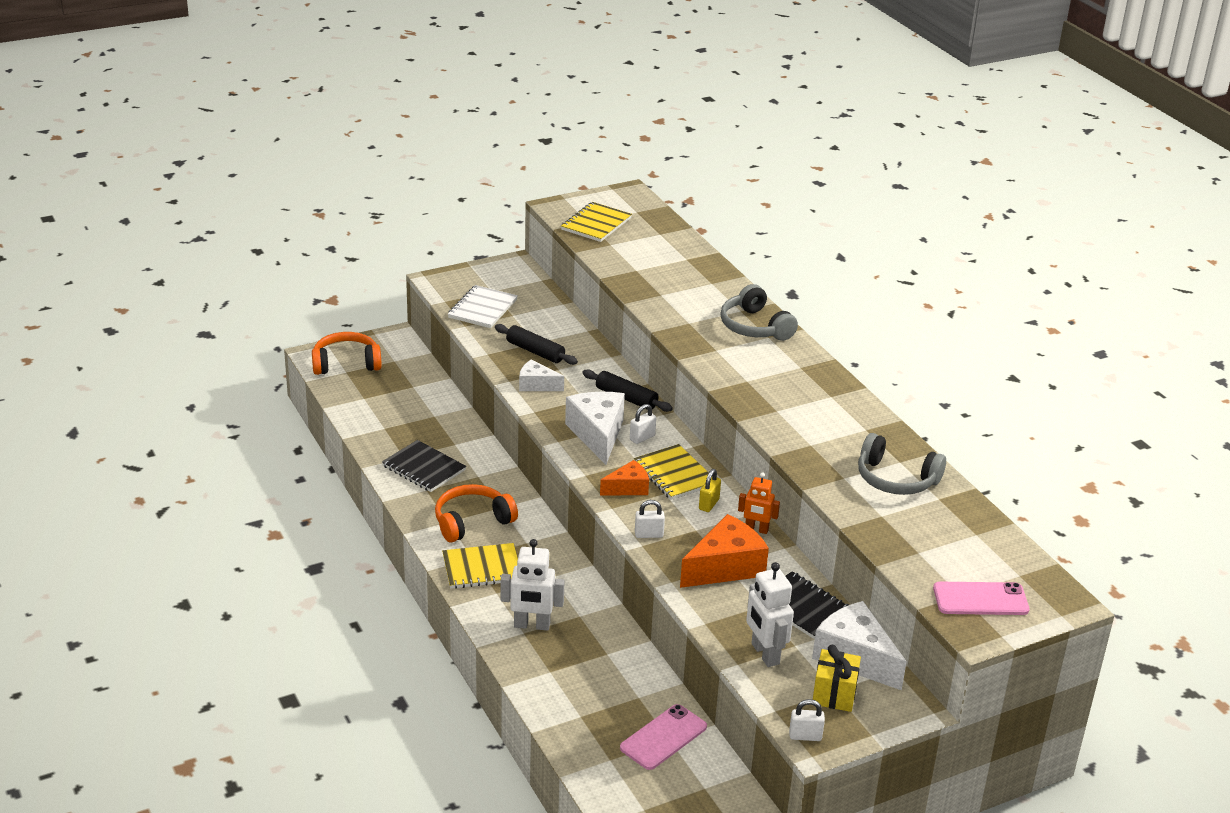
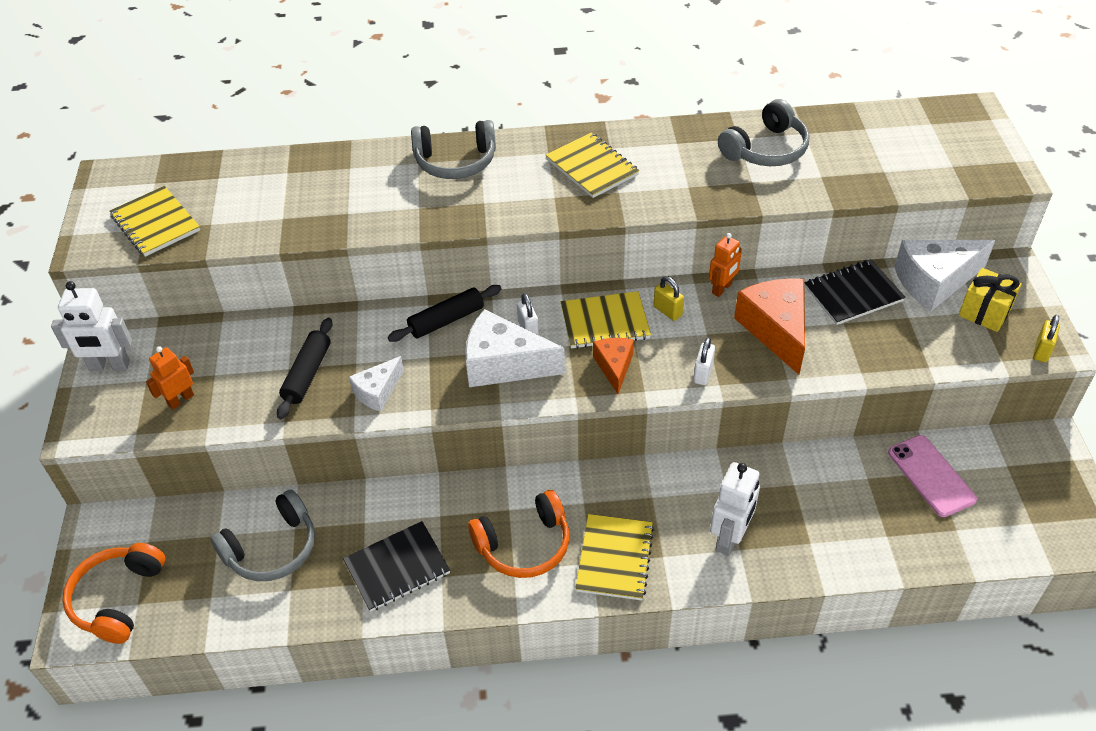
camera: 65 degrees left, 15 degrees up
orange headphones [435,484,518,542] -> orange headphones turned 105 degrees counterclockwise [468,490,570,578]
white notebook [448,285,518,328] -> orange robot [146,346,194,410]
black rolling pin [495,324,578,365] -> black rolling pin turned 45 degrees counterclockwise [277,318,332,419]
white robot [746,562,794,667] -> white robot moved to [51,281,132,371]
white padlock [789,699,825,741] -> yellow padlock [1033,315,1060,362]
pink phone [933,582,1030,615] -> none
none -> grey headphones [211,489,315,581]
none -> yellow notebook [546,133,639,198]

